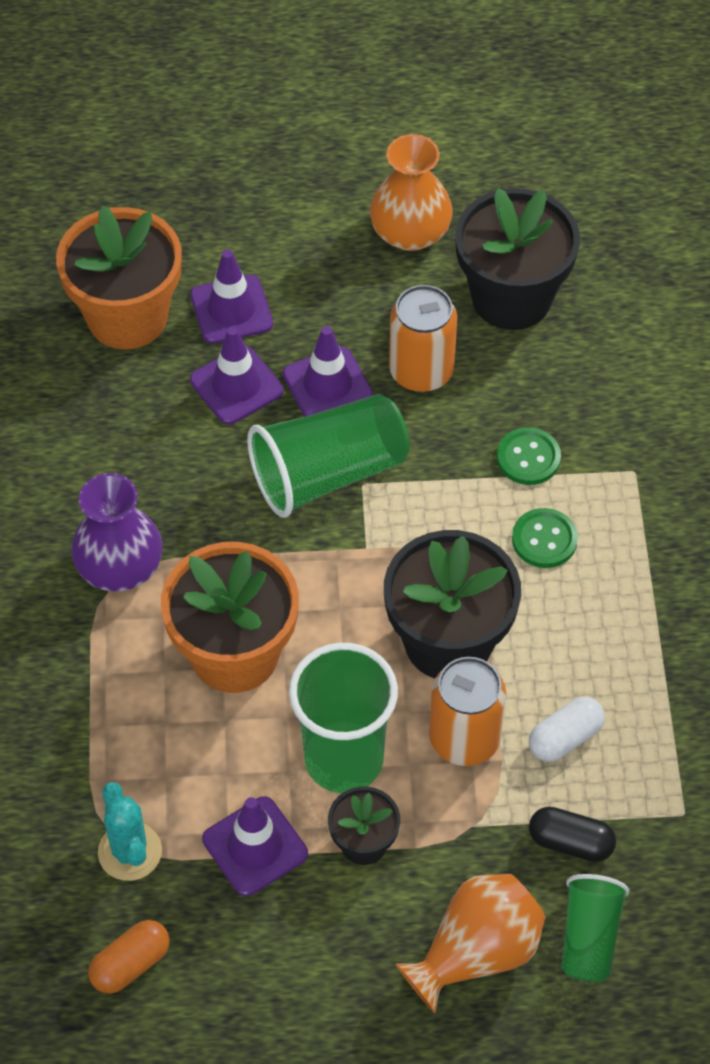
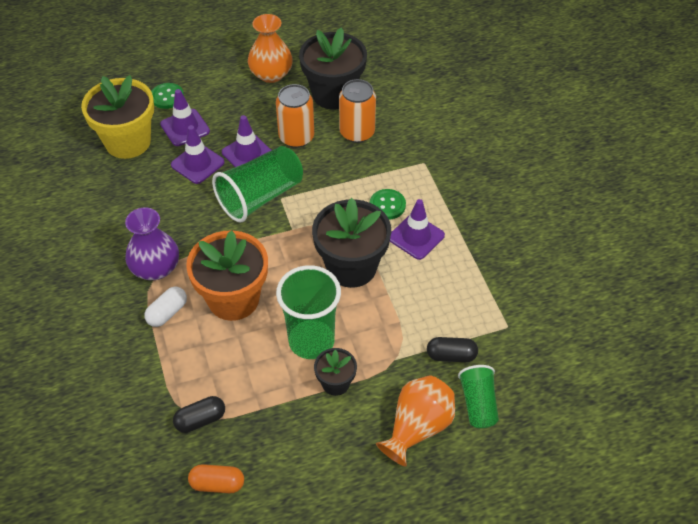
camera: 15 degrees left, 5 degrees down
orange flower pot [56,205,182,349] -> yellow flower pot [81,75,154,159]
orange capsule [88,920,170,994] -> orange capsule turned 60 degrees clockwise [188,464,244,493]
turquoise cactus [98,782,162,881] -> black capsule [173,396,225,433]
purple traffic cone [202,796,308,896] -> purple traffic cone moved to [390,199,445,260]
orange can [429,657,506,766] -> orange can moved to [339,79,376,143]
green button [497,427,561,485] -> green button moved to [151,83,184,109]
white capsule [529,697,605,762] -> white capsule moved to [144,287,187,327]

